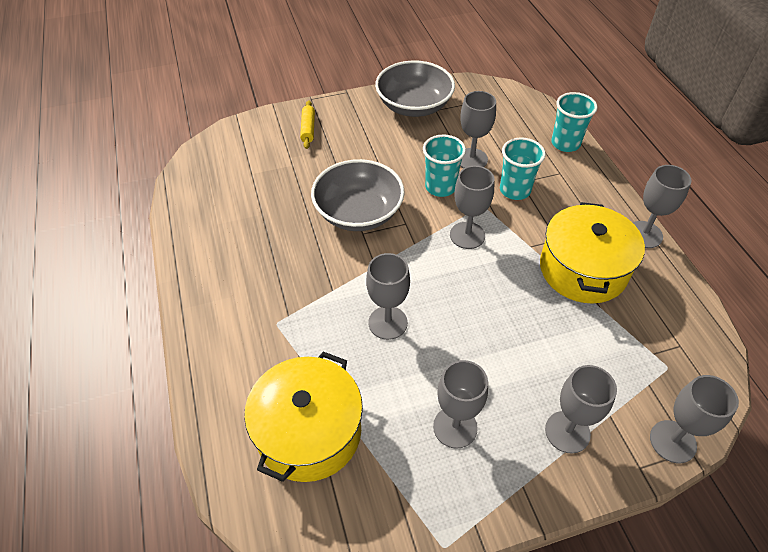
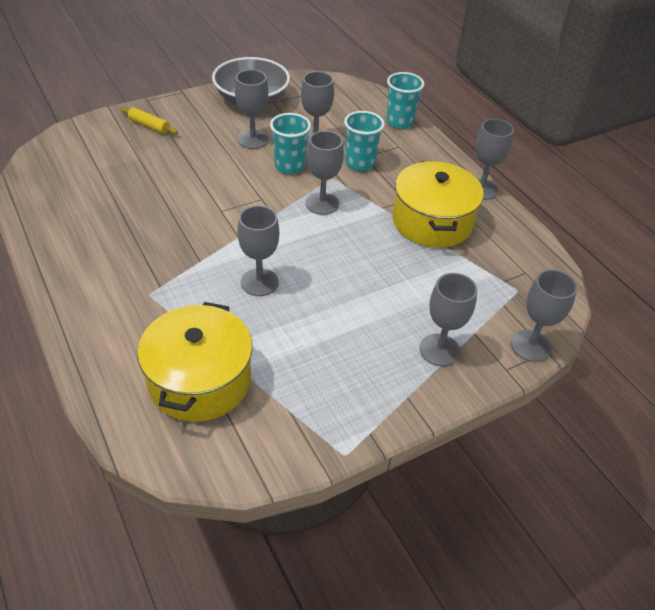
camera: 15 degrees left, 5 degrees down
yellow rolling pin [300,100,315,149] -> yellow rolling pin turned 45 degrees counterclockwise [120,107,178,134]
grey bowl [311,159,405,231] -> none
grey goblet [433,360,488,449] -> grey goblet moved to [235,70,268,149]

